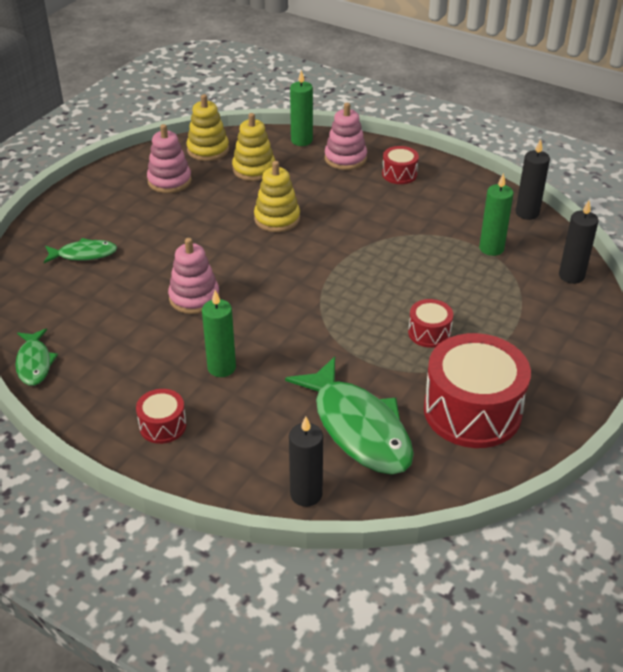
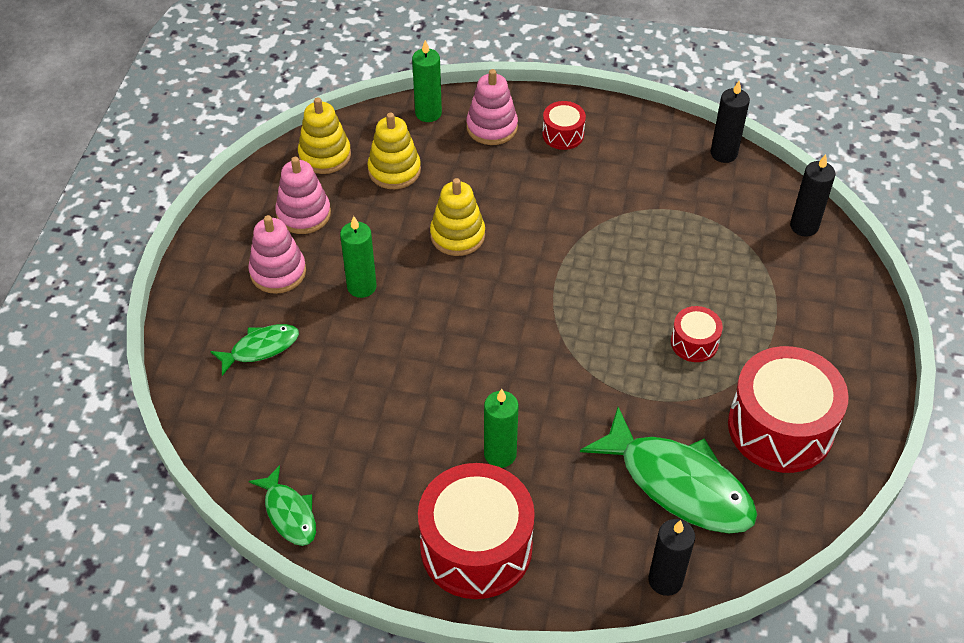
camera: 20 degrees left, 10 degrees up
red drum [136,389,186,444] -> red drum [418,463,535,599], size x2.11
pink stacking toy [168,238,220,314] -> pink stacking toy moved to [248,215,306,294]
green candle [479,173,514,256] -> green candle moved to [340,216,377,298]

